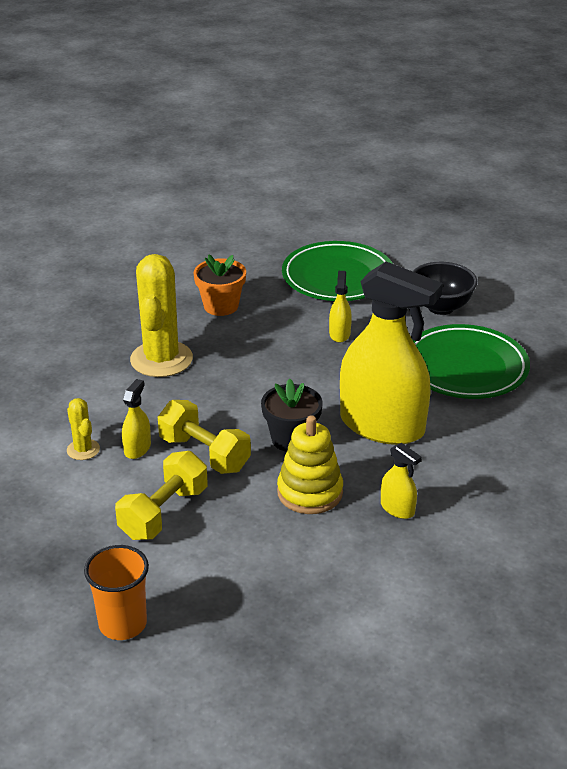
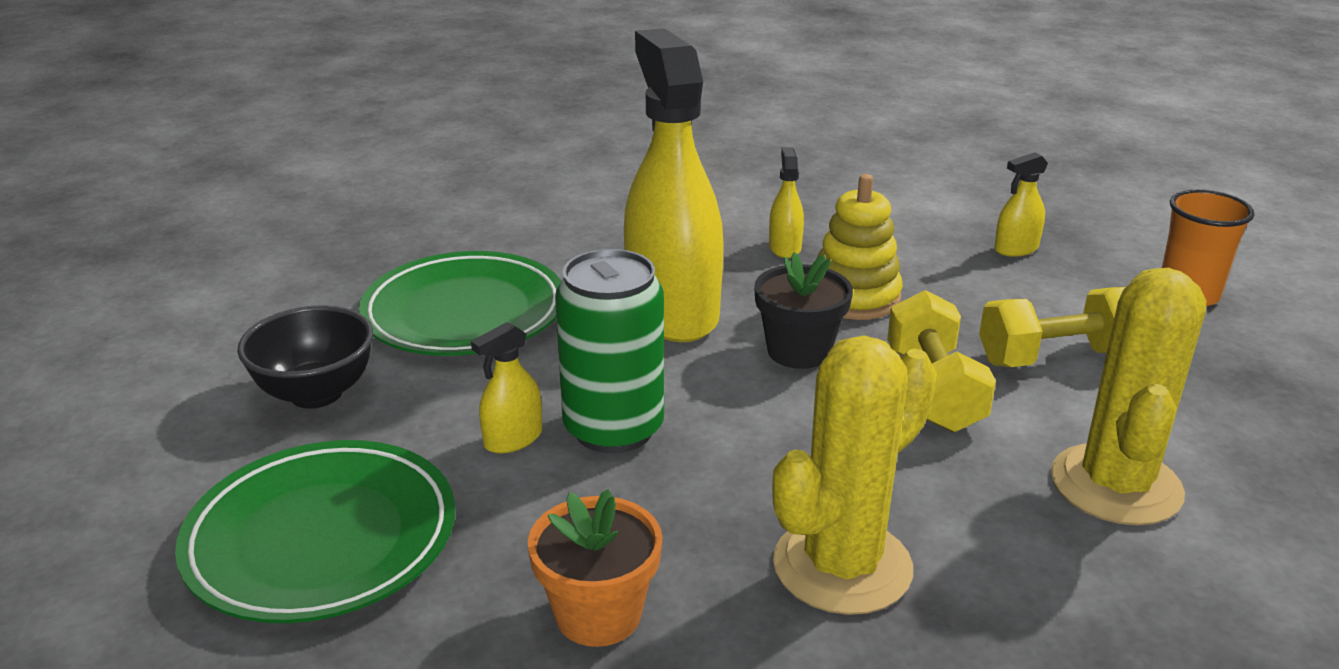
camera: 135 degrees left, 5 degrees down
yellow cactus [67,398,100,460] -> yellow cactus [1051,268,1206,525], size x2.09
yellow spray bottle [122,379,151,459] -> yellow spray bottle moved to [994,152,1048,257]
none -> green can [555,249,664,453]

